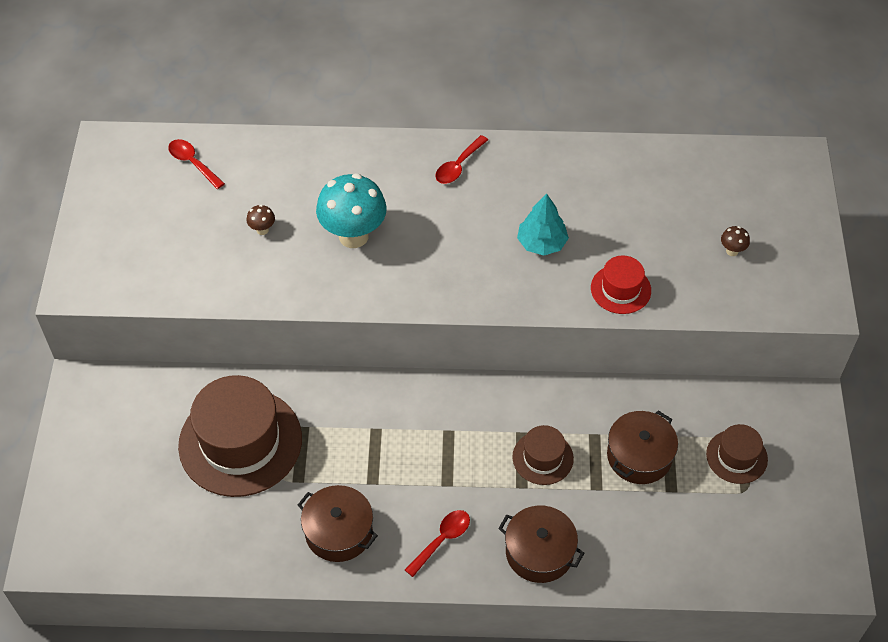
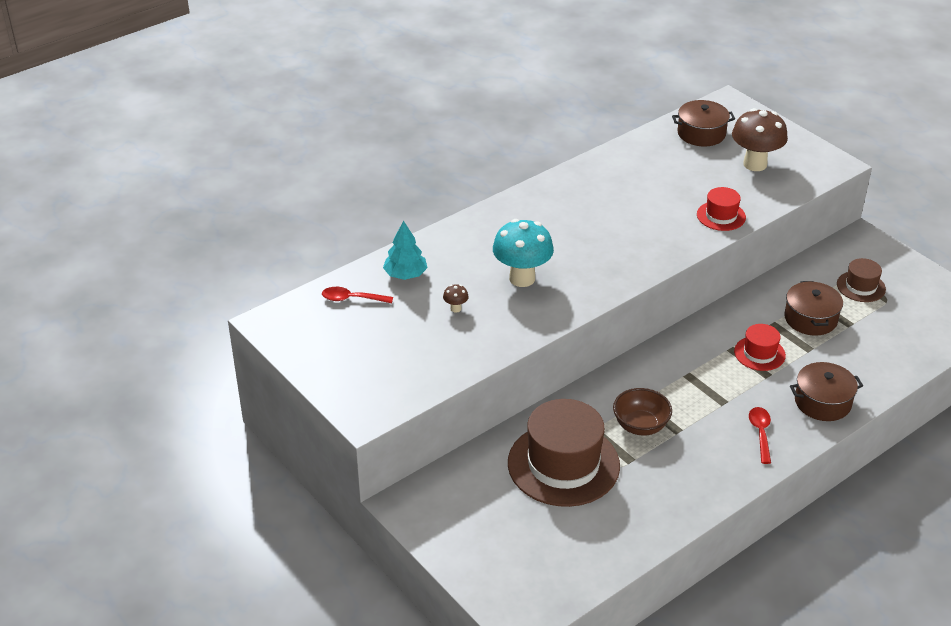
camera: 40 degrees left, 15 degrees down
brown pot [298,485,378,562] -> brown pot moved to [672,100,735,146]
red spoon [436,135,488,184] -> none
brown hat [512,425,574,485] -> red hat [734,324,786,371]
turquoise tree [517,194,569,256] -> turquoise tree moved to [383,221,427,280]
brown mushroom [721,226,750,256] -> brown mushroom [732,108,788,171], size x2.43
none -> brown bowl [613,388,672,435]

